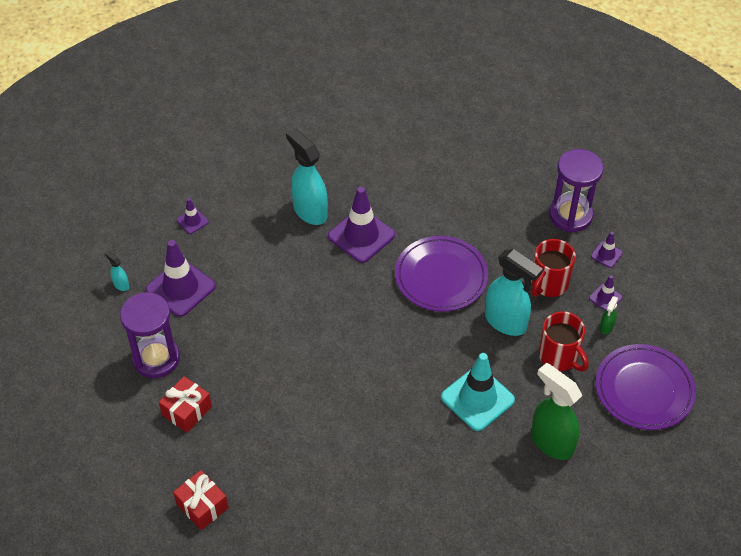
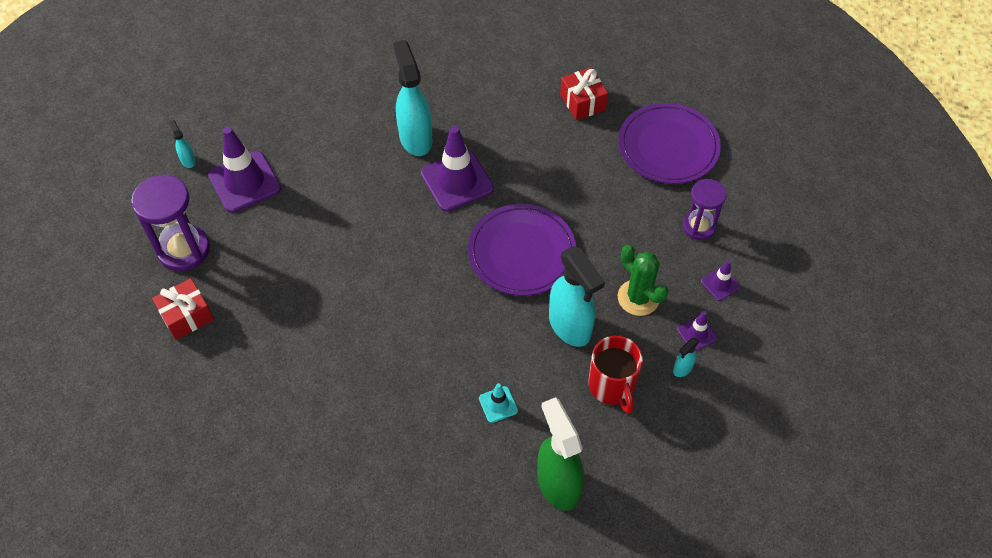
camera: 20 degrees right, 5 degrees up
red gift [173,470,229,530] -> red gift moved to [560,67,608,120]
purple traffic cone [177,198,209,234] -> none
turquoise traffic cone [441,353,515,431] -> turquoise traffic cone [479,383,518,423], size x0.48
red mug [531,239,576,297] -> green cactus [618,245,668,316]
purple hourglass [549,149,604,232] -> purple hourglass [683,179,726,240], size x0.65
purple plate [596,344,696,430] -> purple plate moved to [619,103,721,184]
green spray bottle [600,296,618,334] -> turquoise spray bottle [673,338,699,377]

